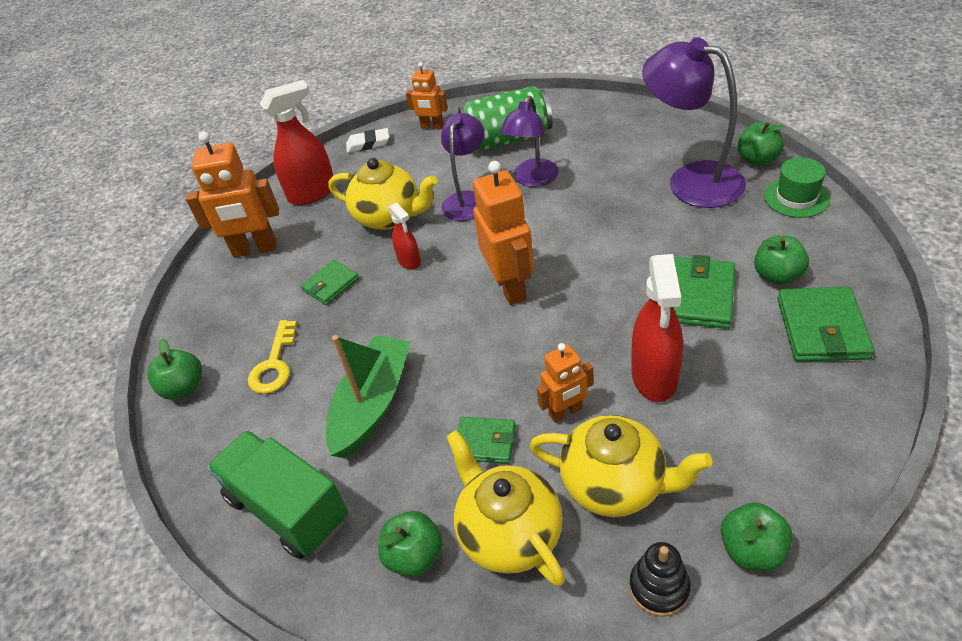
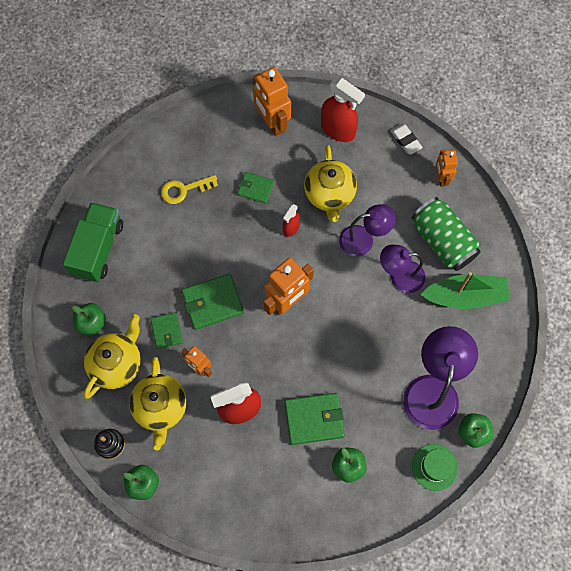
camera: 60 degrees right, 25 degrees up
green apple [148,338,202,400] -> none
green boat [326,335,411,458] -> green boat moved to [420,272,510,309]
green wallet [777,286,874,362] -> green wallet moved to [182,274,244,330]

